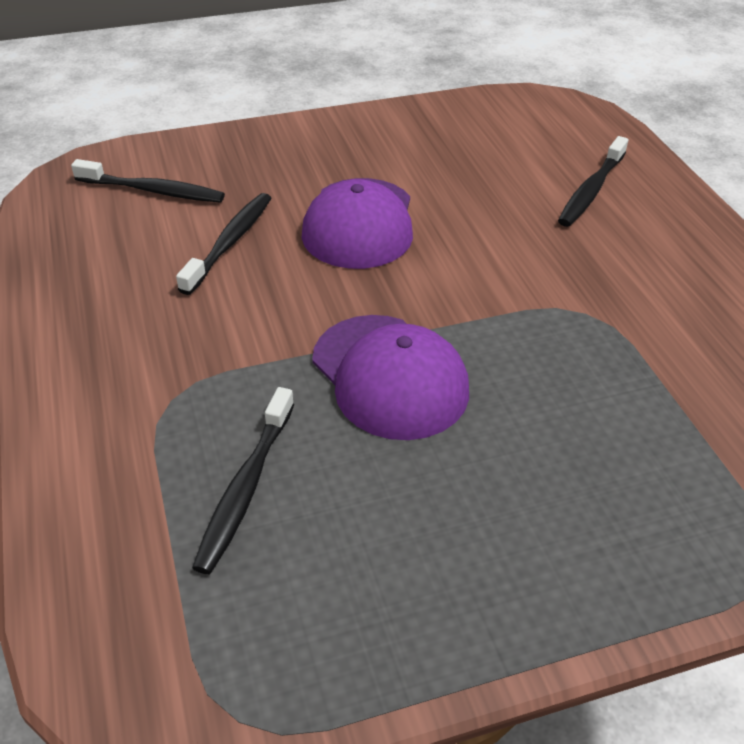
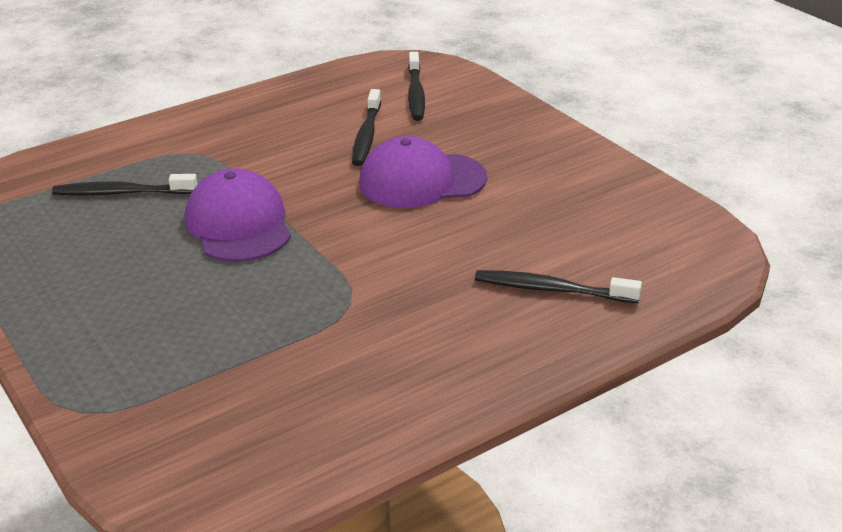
camera: 75 degrees right, 10 degrees down
black toothbrush [176,193,272,295] -> black toothbrush turned 90 degrees clockwise [352,89,381,166]
purple cap [312,315,469,440] -> purple cap turned 120 degrees clockwise [185,169,291,262]

